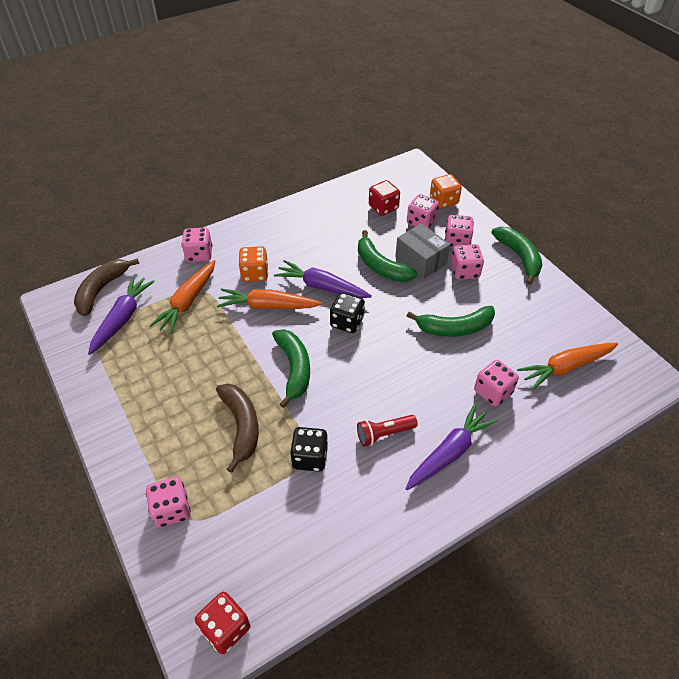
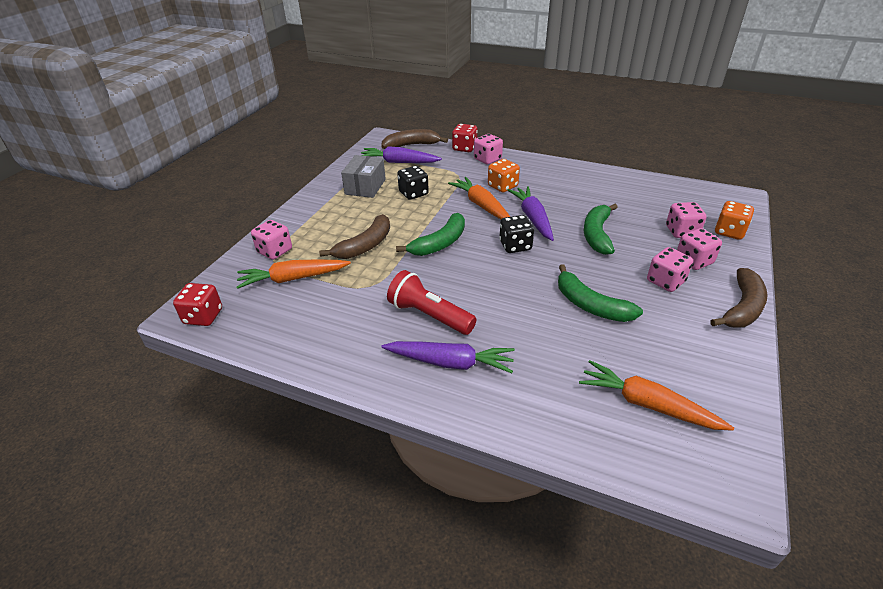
camera: 55 degrees right, 10 degrees down
purple carrot [88,275,155,355] -> purple carrot turned 150 degrees counterclockwise [361,146,442,163]
orange carrot [149,260,215,334] -> orange carrot moved to [237,259,351,289]
black dice [290,427,328,472] -> black dice moved to [397,166,429,200]
red flashlight [357,415,418,446] -> red flashlight [387,270,477,335], size x1.52
red dice [369,180,400,216] -> red dice moved to [452,124,478,152]
grey box [395,223,450,279] -> grey box moved to [341,155,386,198]
pink dice [474,360,519,406] -> none
green banana [491,227,542,285] -> brown banana [710,268,767,328]

